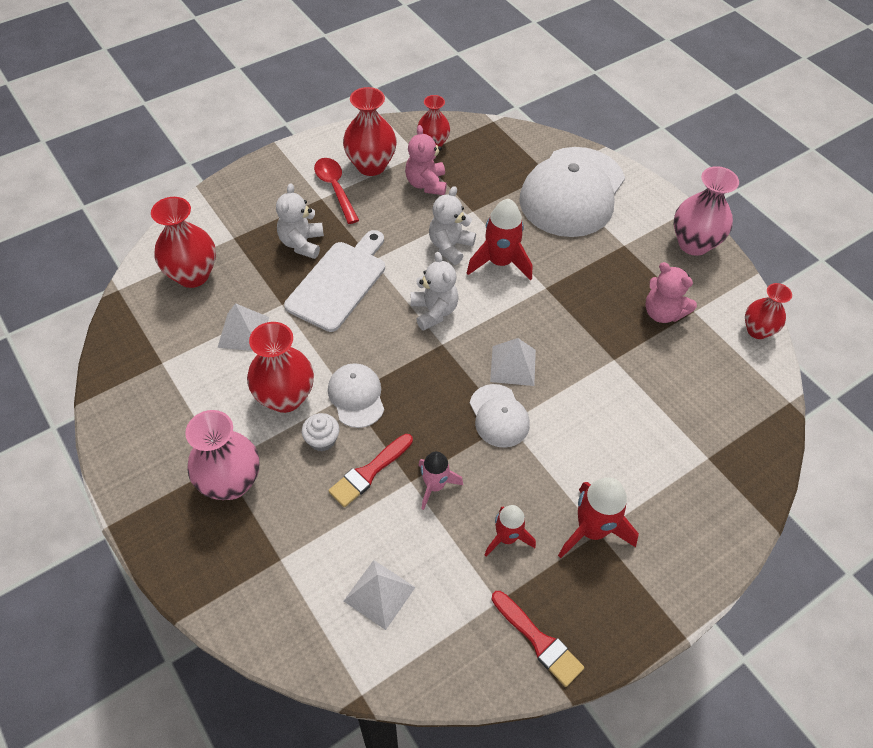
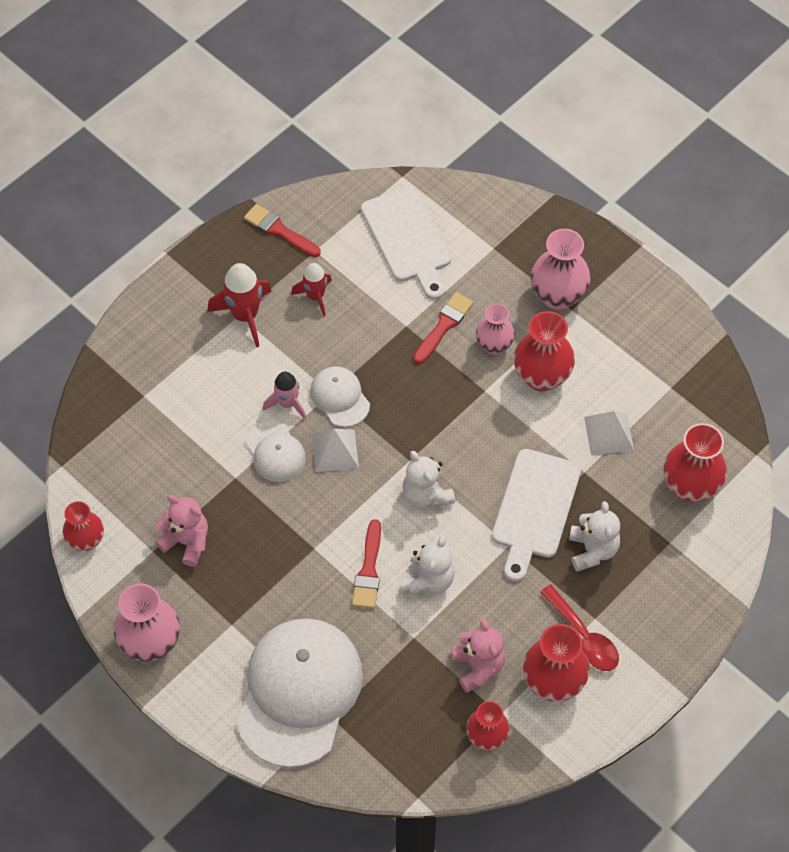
camera: 170 degrees right, 5 degrees up
white cupcake [302,413,339,452] -> pink vase [476,303,515,355]
white cap [328,363,384,428] -> white cap moved to [246,421,306,482]
white pyramid [344,560,416,630] -> white cutting board [361,186,451,300]
pink rocket [418,451,463,510] -> pink rocket moved to [263,371,306,420]
red rocket [467,199,532,281] -> red brush [352,519,381,609]

